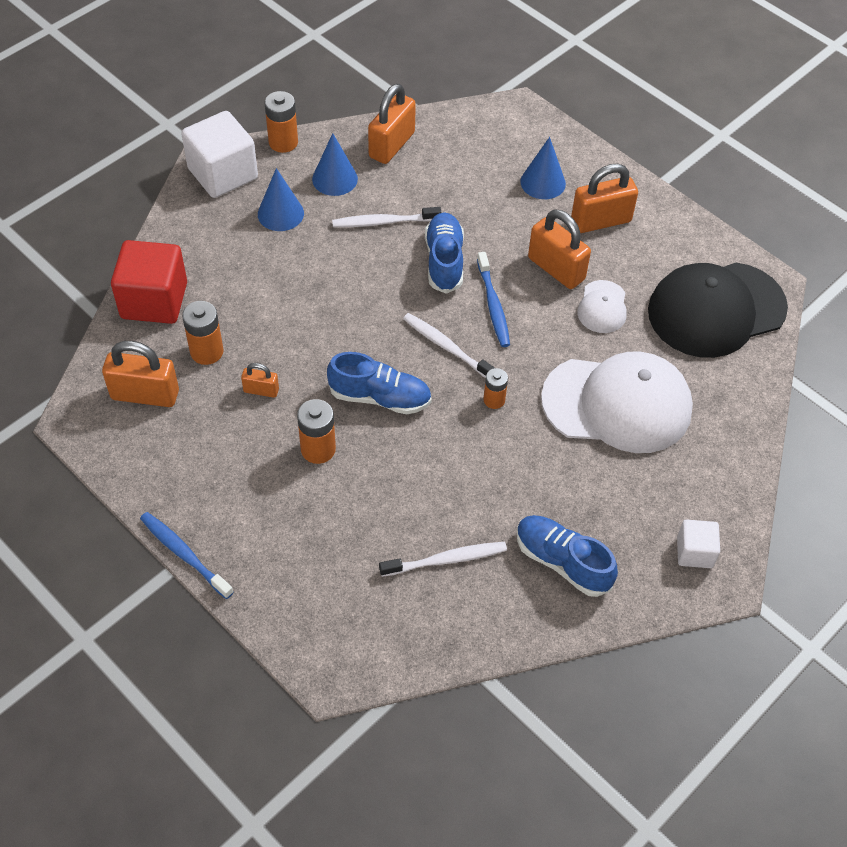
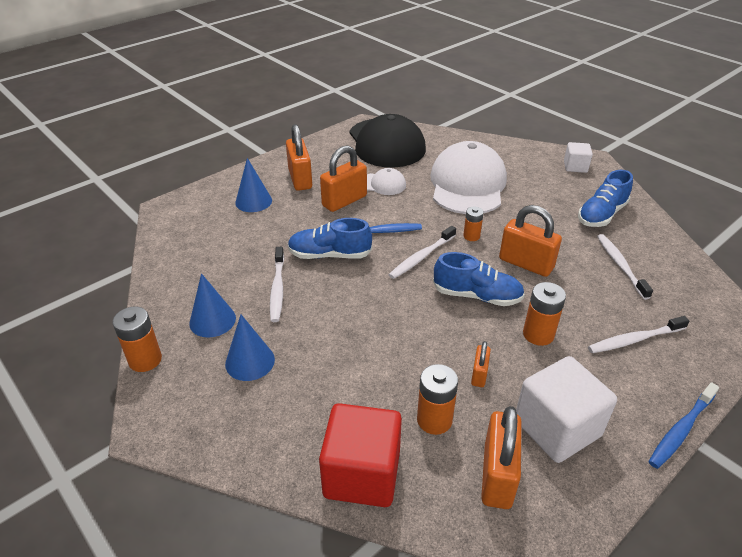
camera: 85 degrees left, 15 degrees down
white cube [181,111,258,198] -> white cube moved to [516,356,617,463]
blue shoe [327,352,432,414] -> blue shoe turned 90 degrees clockwise [433,252,525,306]
orange padlock [368,84,416,164] -> orange padlock moved to [499,205,562,277]
none -> white toothbrush [588,316,689,353]

